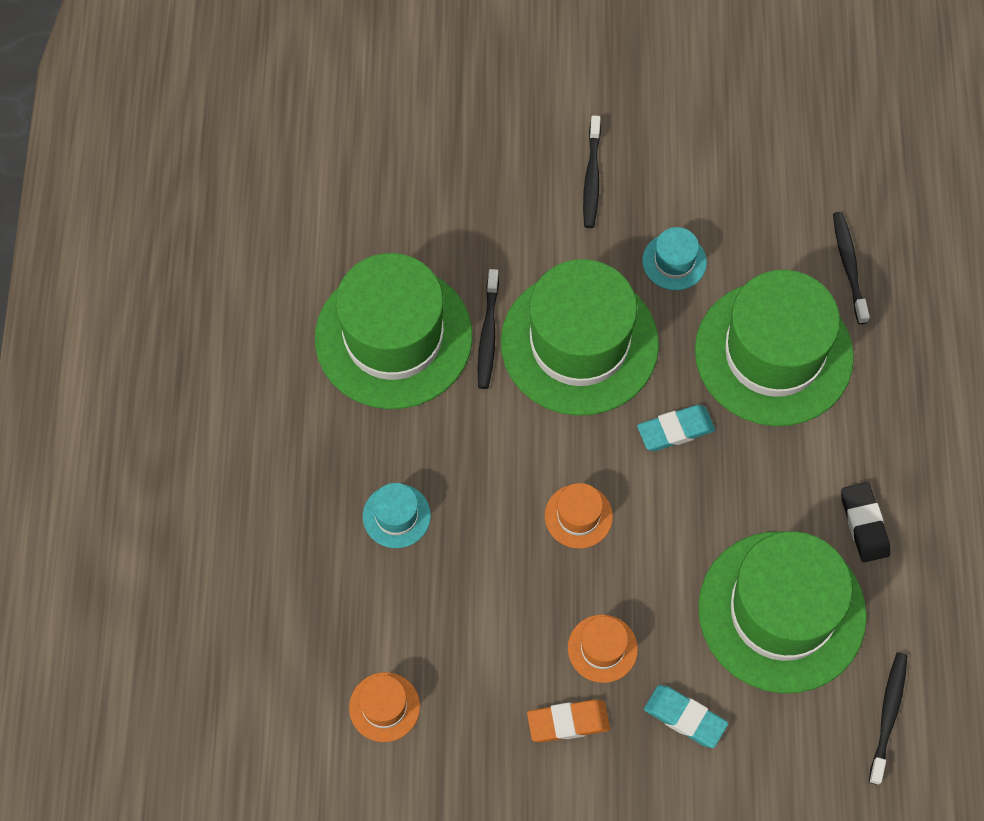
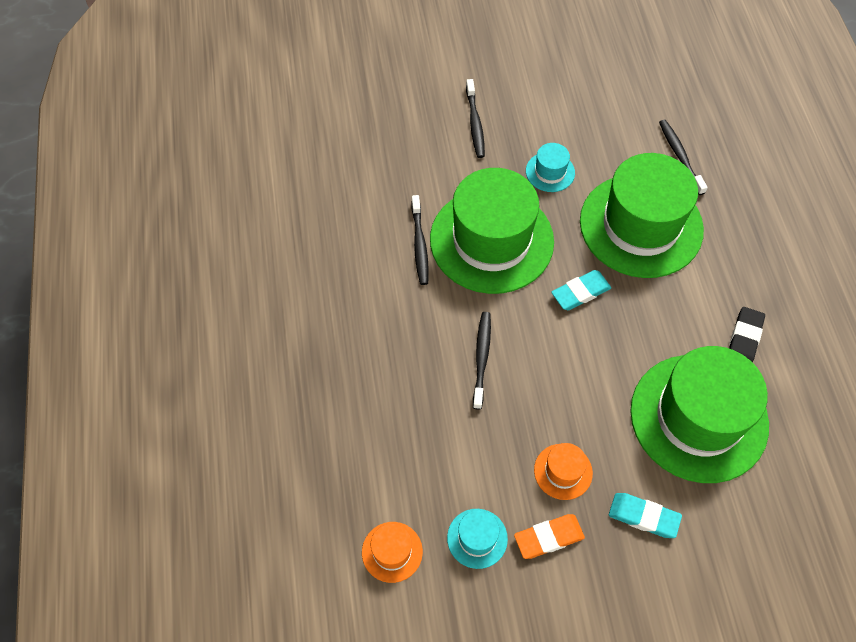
camera: 10 degrees left, 5 degrees down
green hat [315,253,473,409] -> none
turquoise hat [363,483,431,548] -> turquoise hat moved to [447,509,508,569]
orange hat [545,483,613,548] -> none
black eraser [841,482,890,562] -> black eraser turned 45 degrees clockwise [729,307,765,363]
black toothbrush [869,652,907,785] -> black toothbrush moved to [473,312,491,410]

